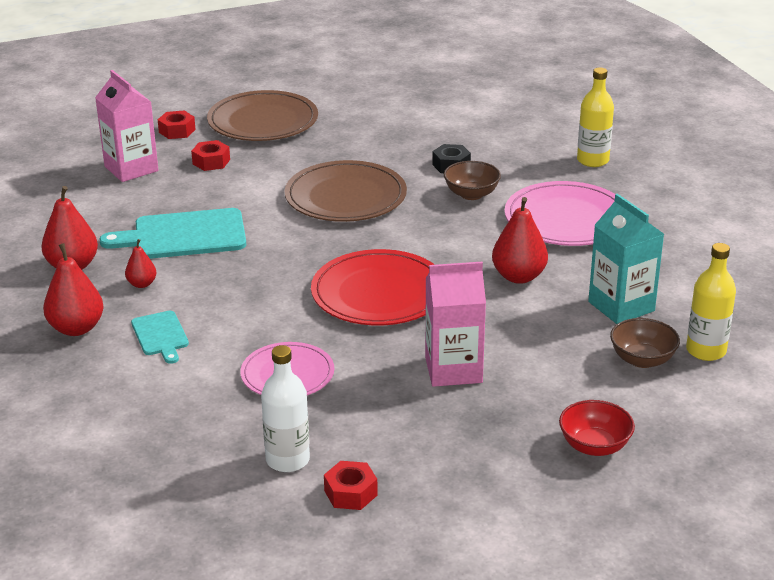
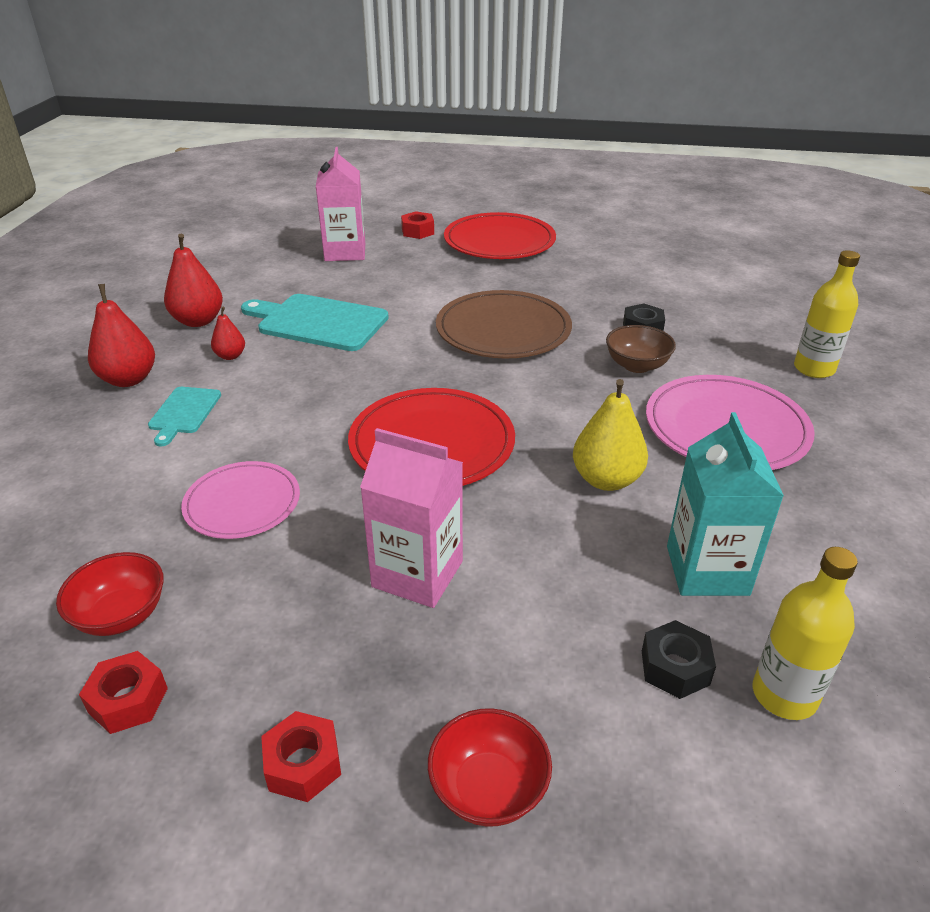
camera: 30 degrees right, 5 degrees up
red nut [191,140,230,171] -> red nut moved to [261,711,341,802]
brown plate [207,90,318,141] -> red plate [444,212,556,259]
white bottle [261,345,310,472] -> red bowl [56,552,164,636]
red pear [492,197,548,284] -> yellow pear [573,379,648,491]
brown bowl [610,318,680,368] -> black nut [642,620,716,699]

